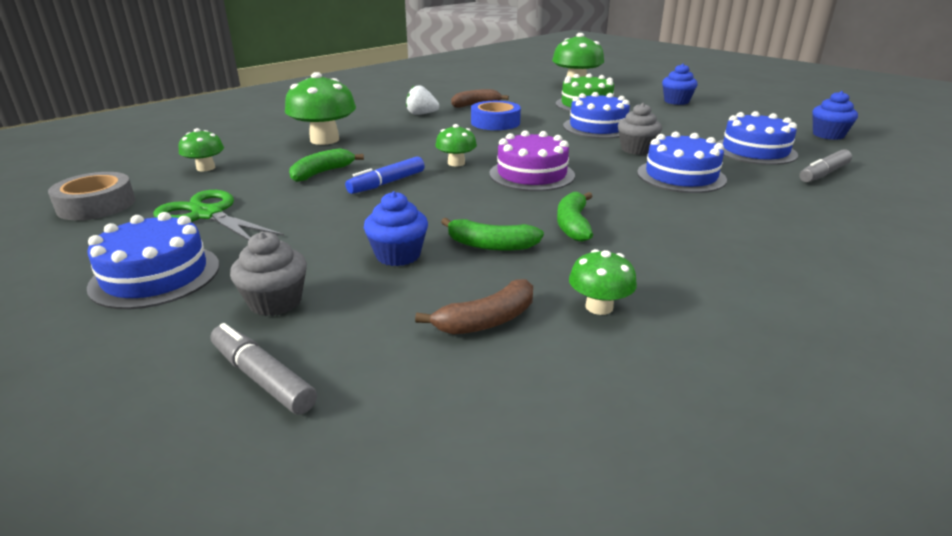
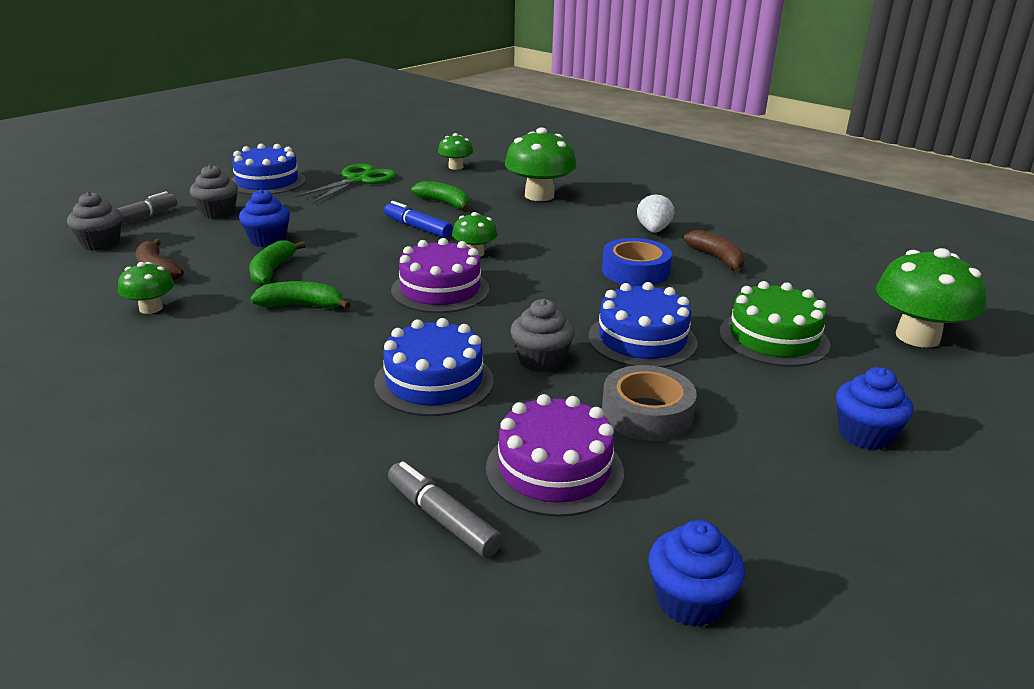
camera: 85 degrees right, 0 degrees up
grey tape [48,172,135,220] -> grey tape moved to [602,365,697,441]
blue cake [716,111,798,165] -> purple cake [486,394,624,517]
none -> grey cupcake [67,192,122,251]

